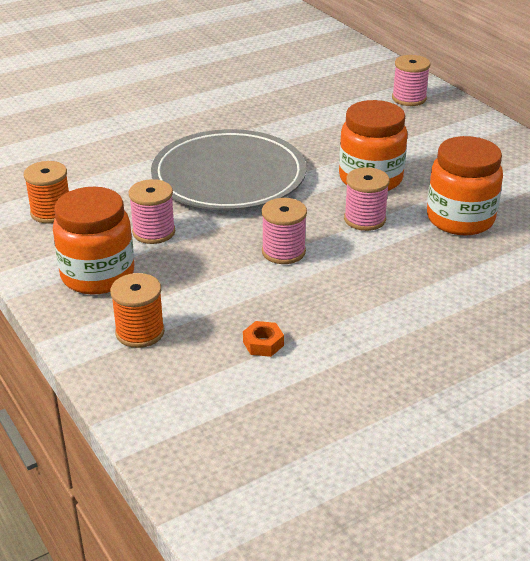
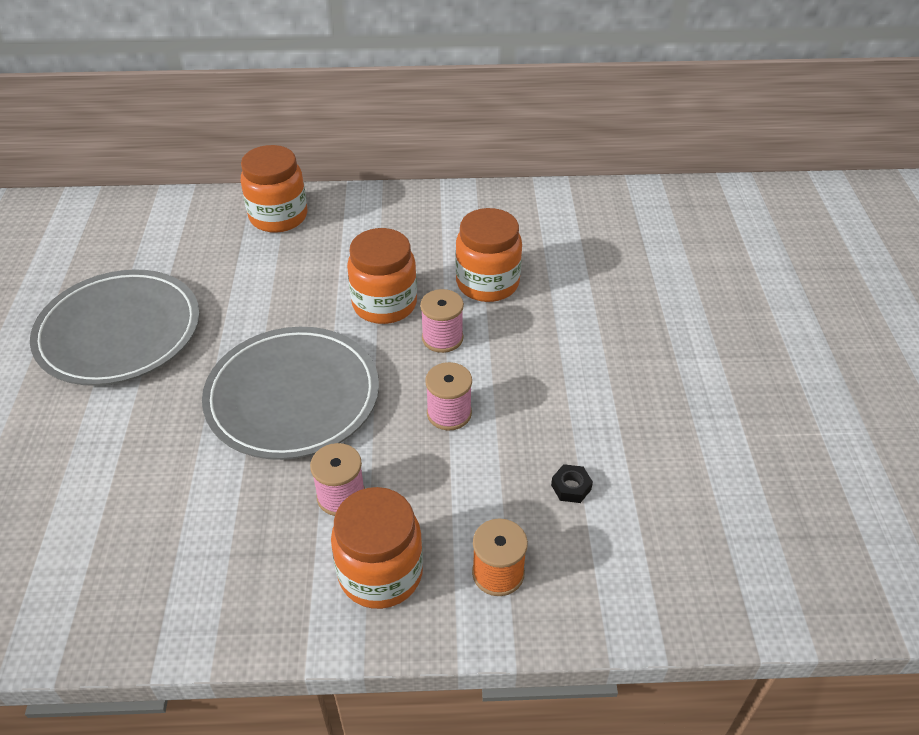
camera: 60 degrees left, 10 degrees up
orange spool [24,161,69,224] -> none
orange nut [243,321,284,357] -> black nut [551,464,593,503]
pink spool [392,55,430,106] -> orange jar [241,145,307,233]
none -> grey plate [30,269,200,386]

